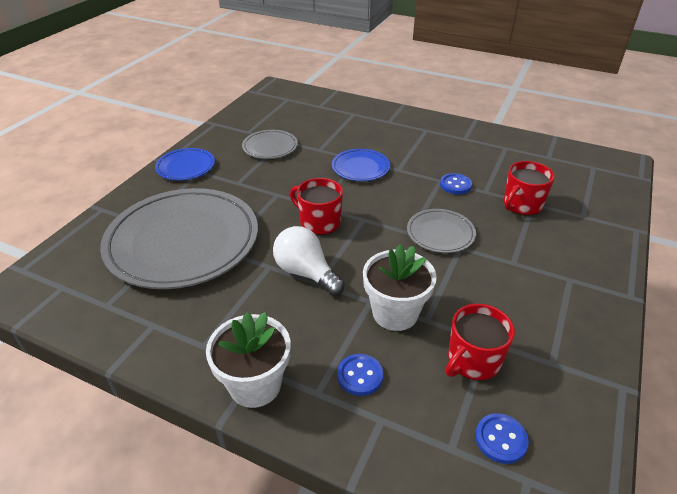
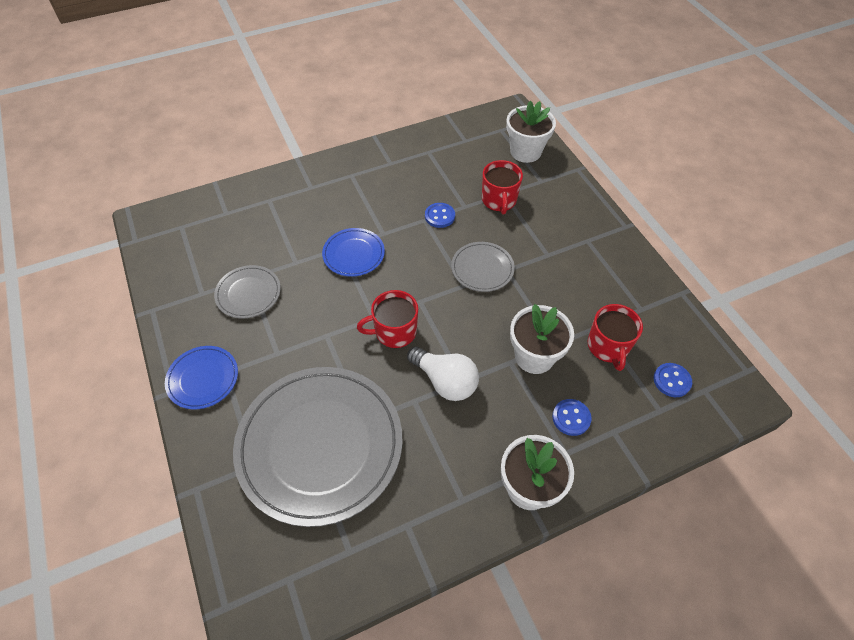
camera: 50 degrees left, 15 degrees up
white light bulb [273,226,345,296] -> white light bulb turned 135 degrees counterclockwise [407,346,479,401]
none -> white flower pot [506,101,556,163]

